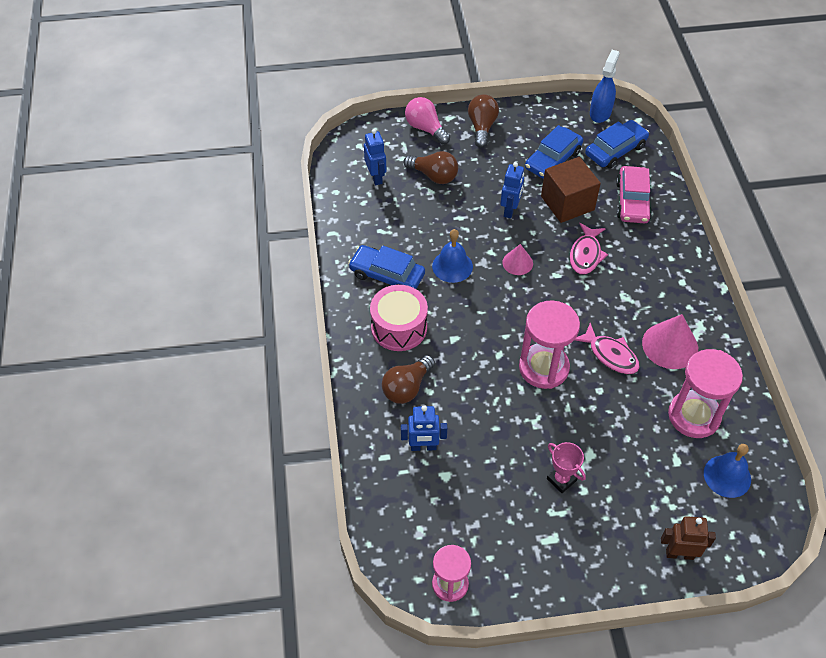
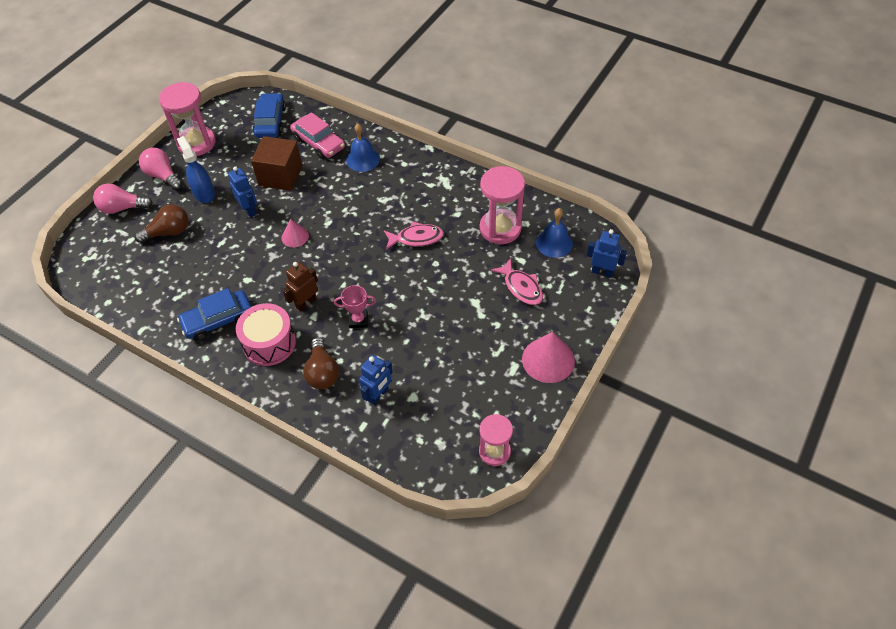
camera: 50 degrees left, 0 degrees up
blue robot [364,129,387,185] -> blue robot moved to [587,229,627,278]
blue bell [432,229,473,283] -> blue bell moved to [346,124,380,172]
brown light bulb [468,94,499,148] -> pink light bulb [139,147,182,190]
pink hourglass [519,300,580,389] -> pink hourglass moved to [159,82,216,156]
blue car [525,125,583,179] -> none
pink trophy [547,442,586,493] -> pink trophy moved to [334,285,376,328]
pink fish [570,223,608,275] -> pink fish moved to [491,258,543,305]
blue spray bottle [590,50,620,123] -> blue spray bottle moved to [177,136,215,203]
pink cone [642,314,698,369] -> pink cone moved to [522,332,575,383]
brown robot [661,516,716,560] -> brown robot moved to [283,262,318,312]

